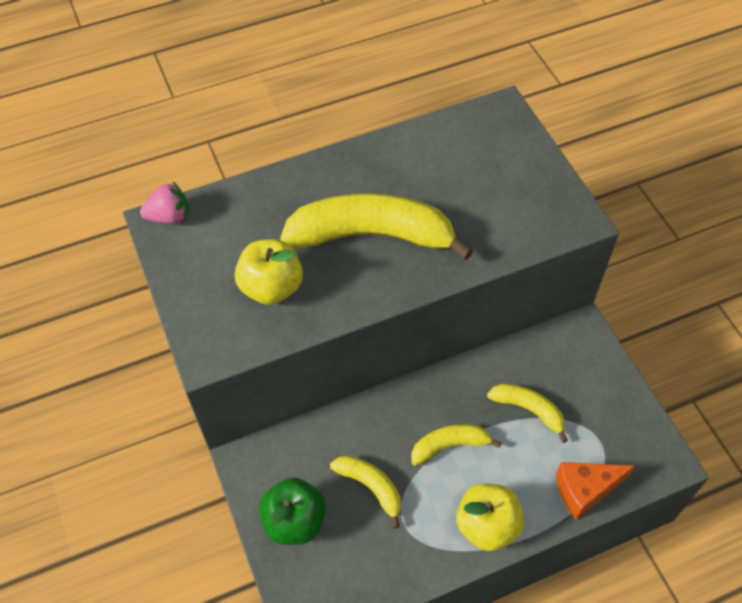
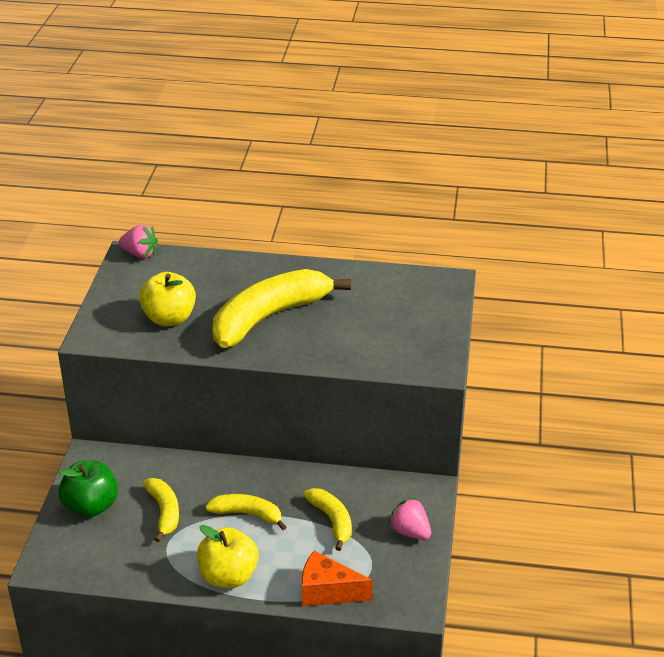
camera: 30 degrees right, 20 degrees down
yellow banana [280,193,473,260] -> yellow banana turned 75 degrees counterclockwise [213,269,351,348]
none -> pink strawberry [388,497,431,540]

